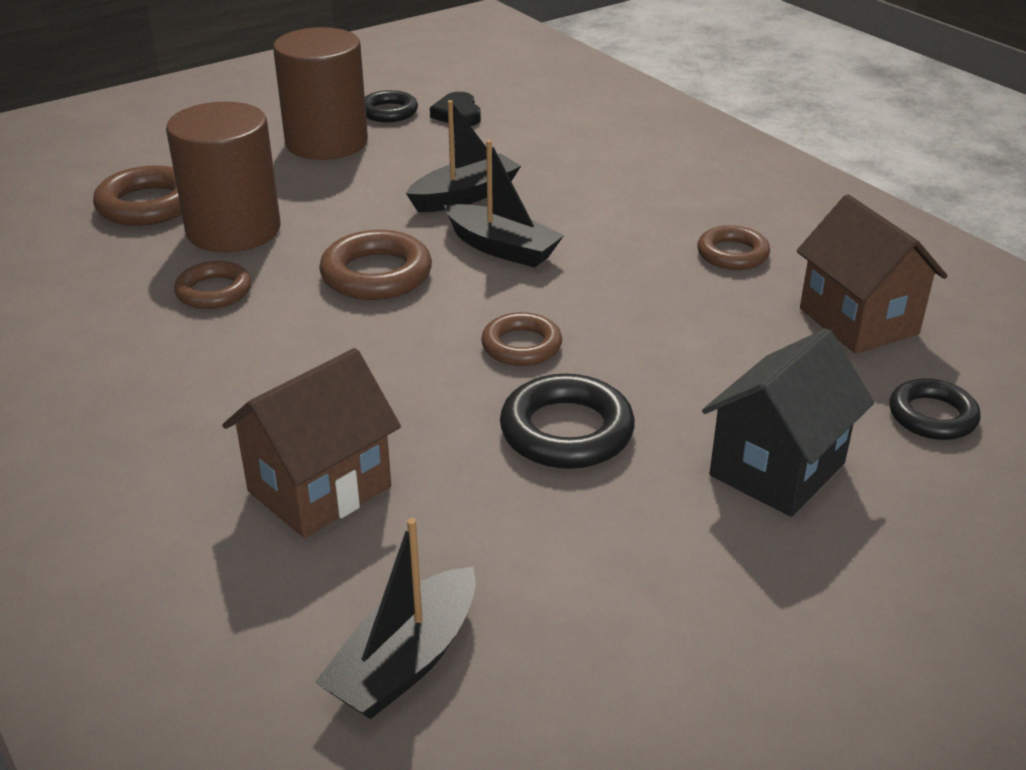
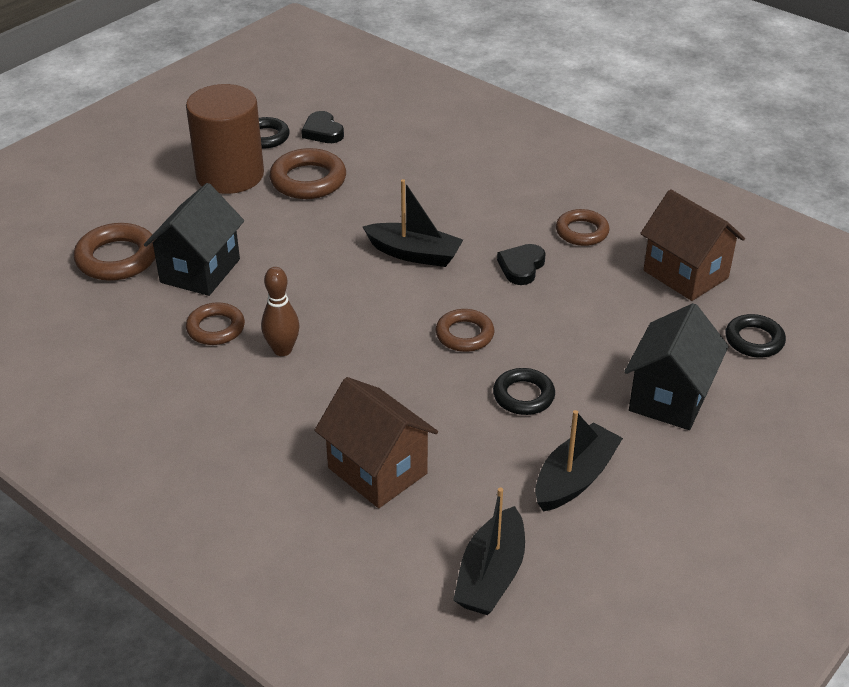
camera: 15 degrees left, 5 degrees up
brown cylinder [166,101,280,253] -> black house [144,183,244,296]
brown house [222,348,401,538] -> brown house turned 75 degrees counterclockwise [314,377,438,508]
brown ring [319,230,432,300] -> brown ring moved to [270,148,346,199]
black boat [406,100,521,212] -> black boat moved to [535,410,623,512]
black ring [500,374,635,469] -> black ring [493,368,555,415], size x0.66
none -> brown bowling pin [261,267,300,356]
none -> black heart [497,244,546,285]

